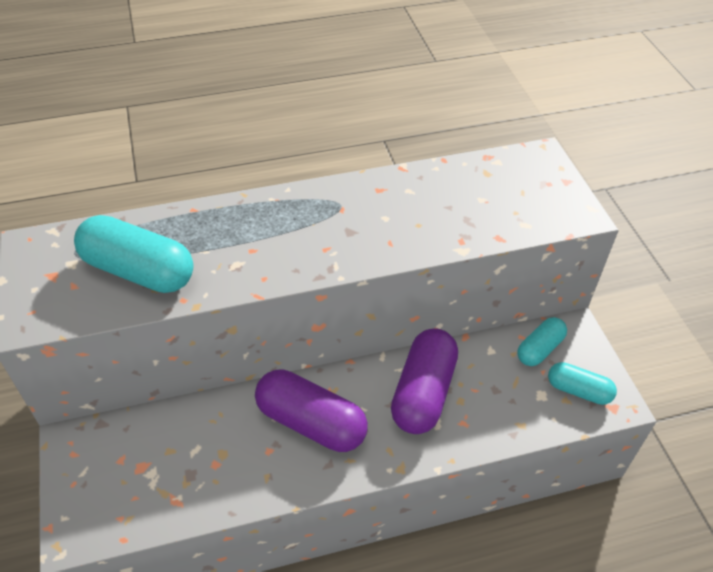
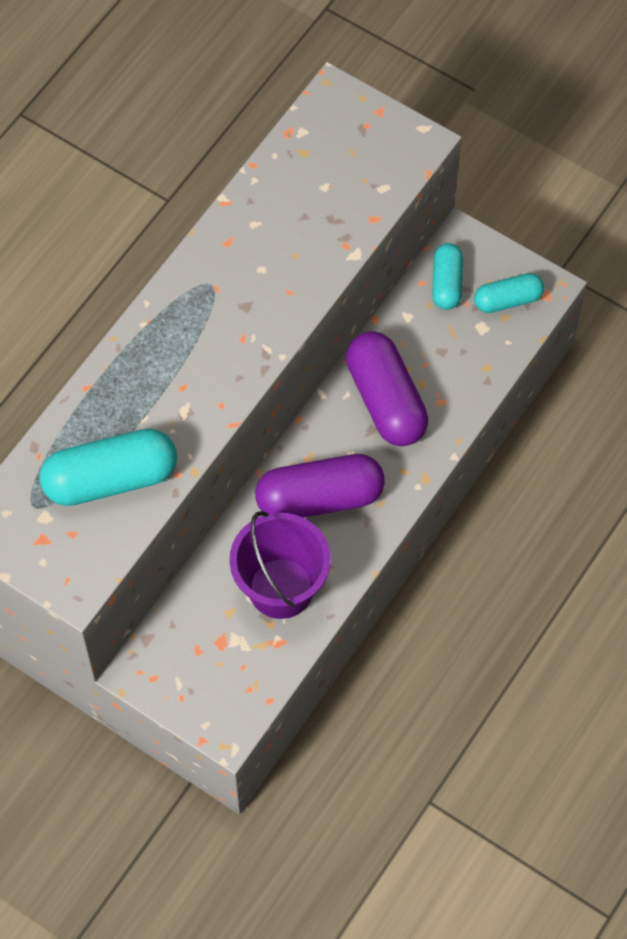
camera: 40 degrees left, 15 degrees up
none -> purple bucket [230,511,331,619]

